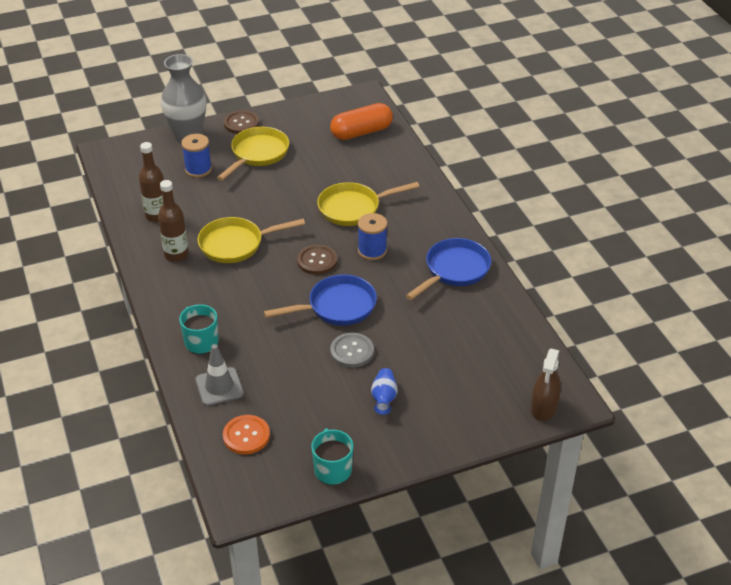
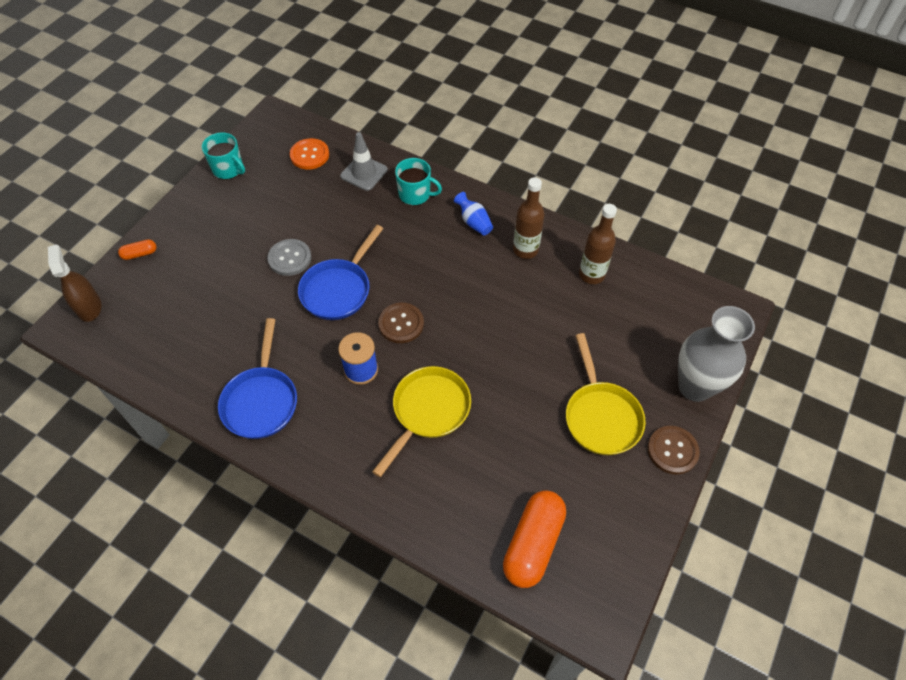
camera: 140 degrees right, 15 degrees up
blue spool [181,134,212,178] -> none
yellow pan [197,217,305,263] -> none
blue vase [371,368,397,415] -> blue vase moved to [454,192,493,236]
none -> orange capsule [118,239,157,260]

